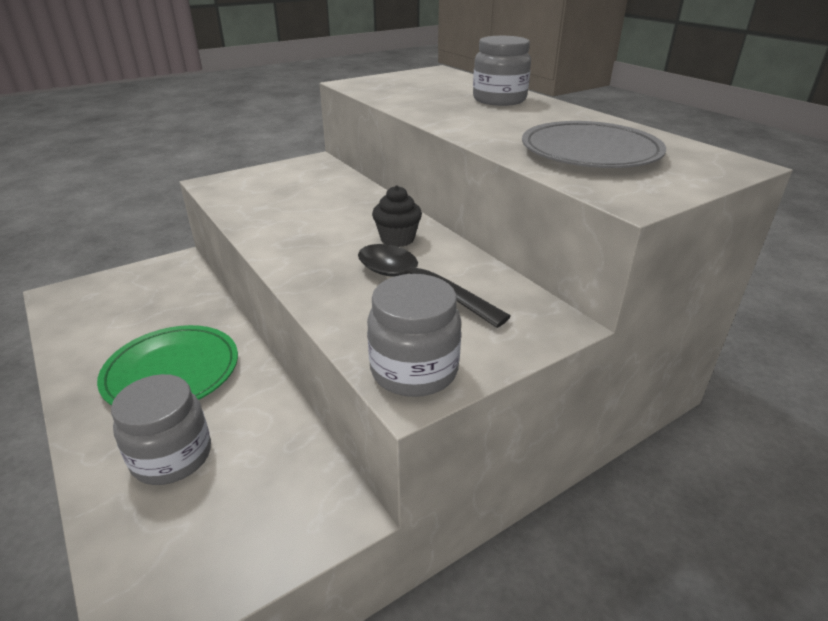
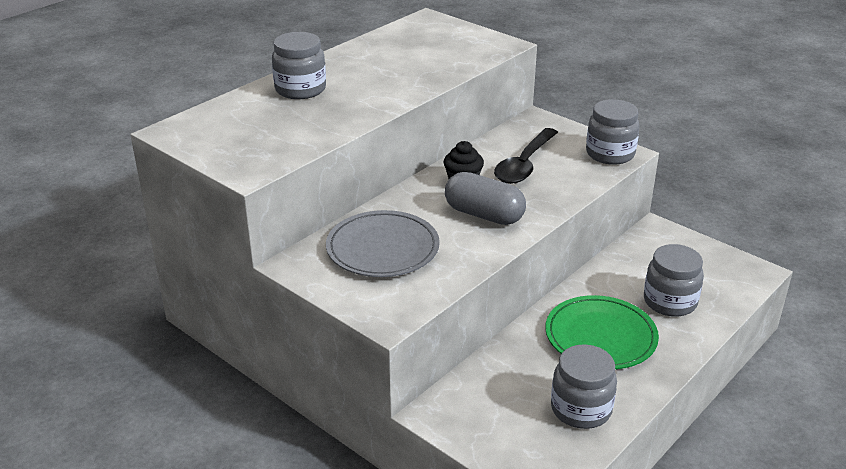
camera: 105 degrees left, 0 degrees up
grey plate [522,121,666,168] -> grey plate moved to [326,210,440,277]
none -> grey capsule [445,172,526,225]
none -> grey jar [551,344,617,429]

